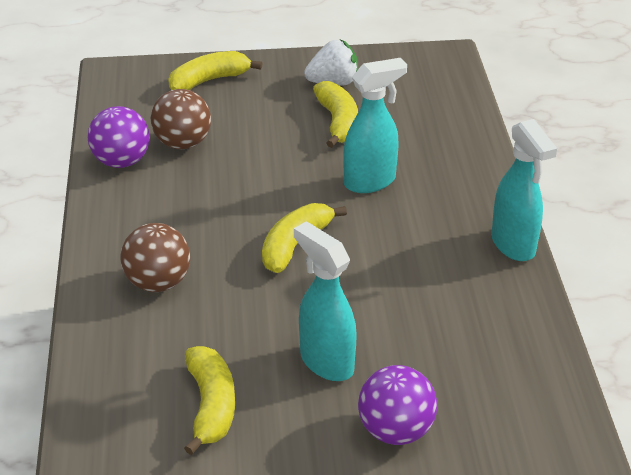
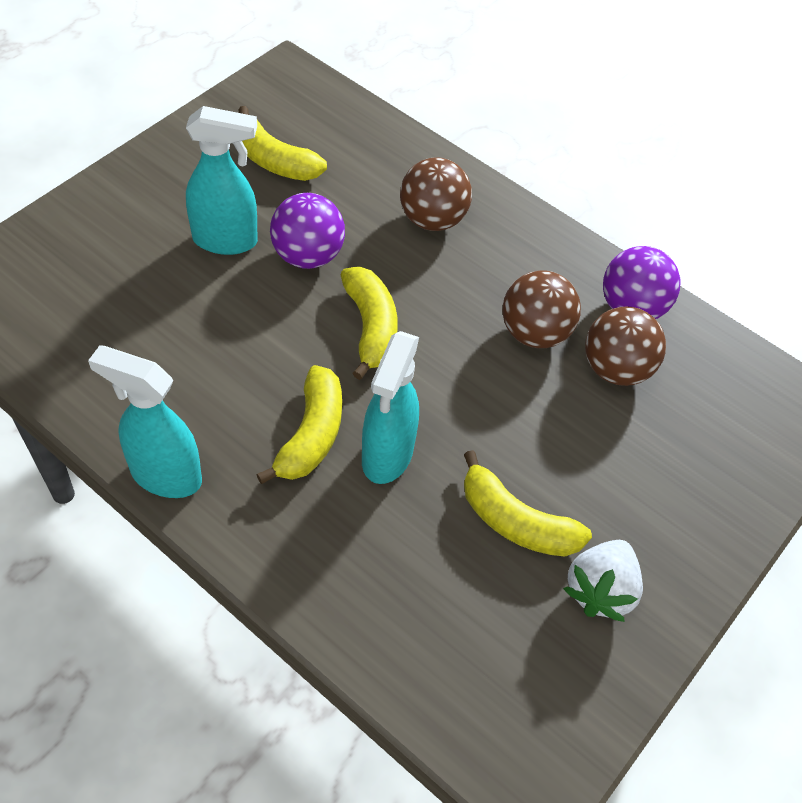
camera: 130 degrees right, 15 degrees up
yellow banana [168,51,262,90] -> yellow banana moved to [256,365,342,484]
purple ball [358,365,437,445] -> purple ball moved to [270,193,345,269]
none -> brown ball [502,270,581,348]

